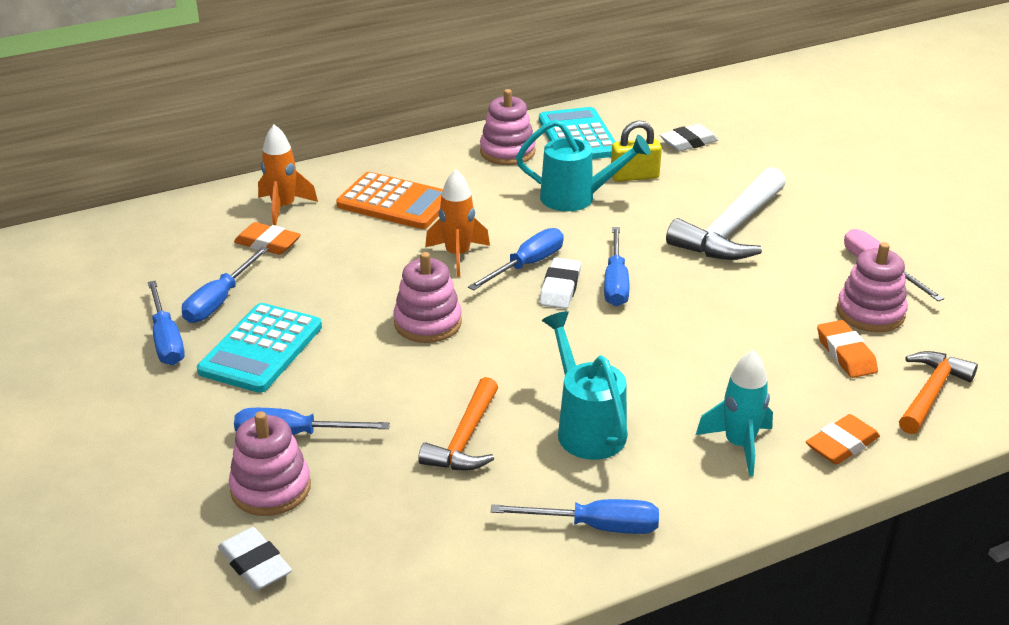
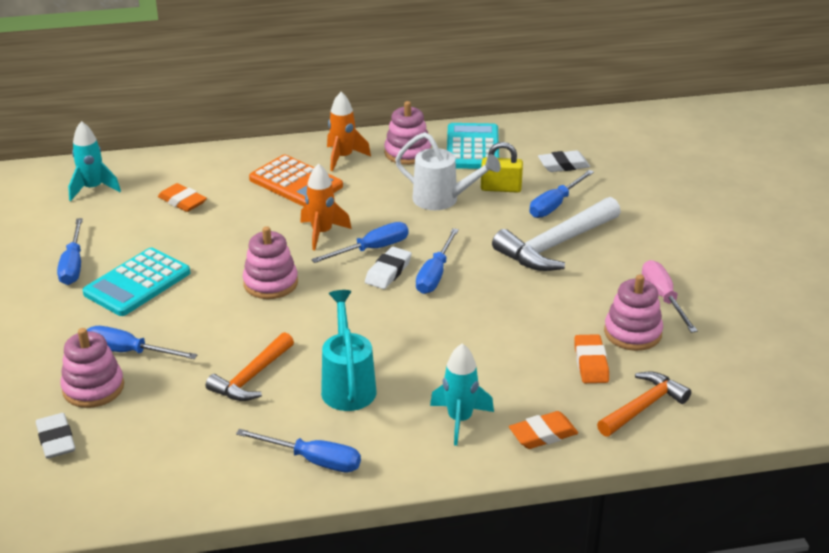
camera: 15 degrees right, 0 degrees up
blue screwdriver [182,246,269,323] -> blue screwdriver moved to [530,170,594,218]
orange rocket [258,124,318,225] -> orange rocket moved to [327,92,371,171]
turquoise watering can [516,119,651,211] -> white watering can [395,132,501,210]
none -> turquoise rocket [68,121,121,201]

